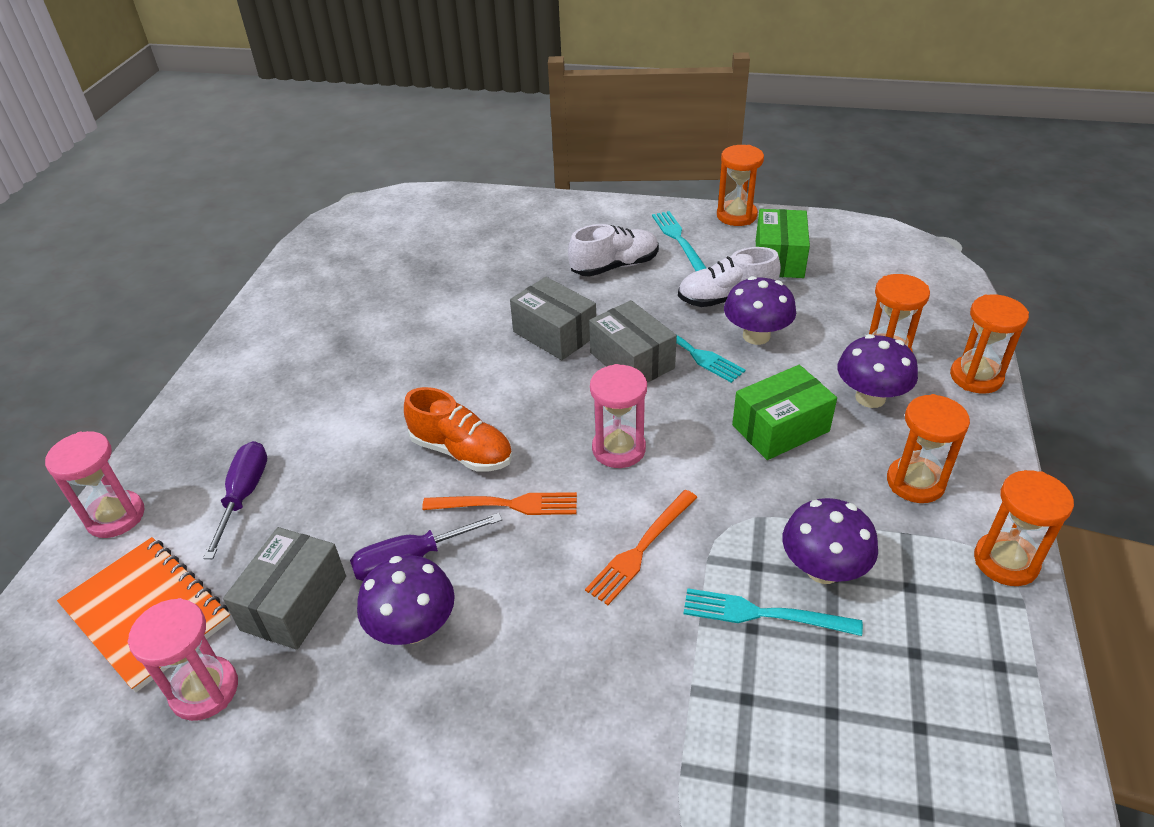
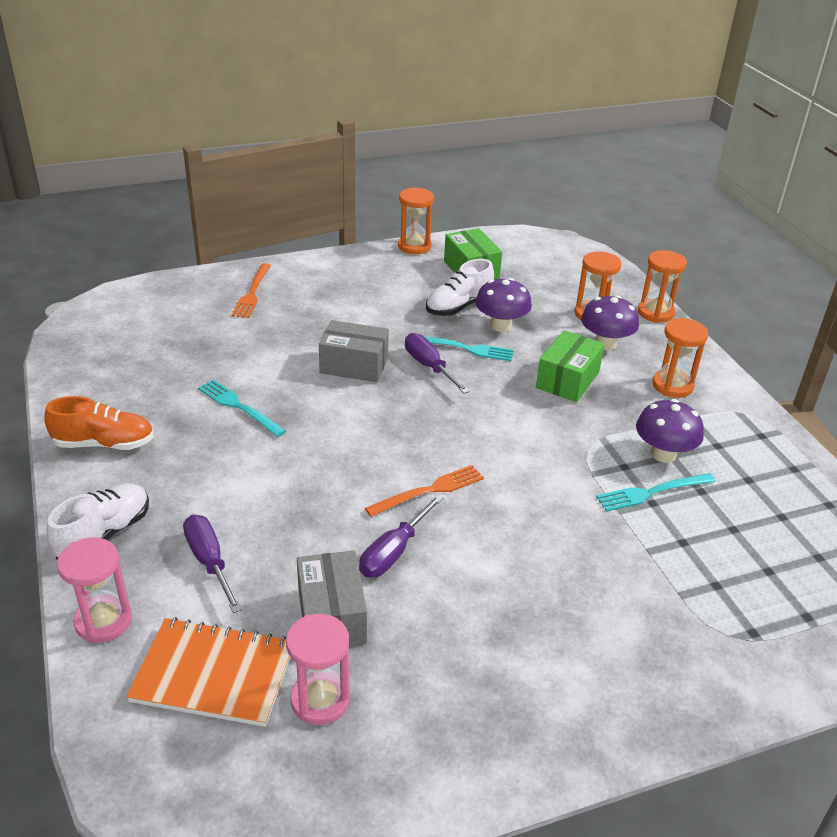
camera: 35 degrees left, 5 degrees down
purple mushroom [357,555,455,645] -> none
orange shoe [404,387,512,472] -> orange shoe moved to [45,396,154,450]
white shoe [568,224,659,277] -> white shoe moved to [46,483,149,560]
orange fork [585,490,698,605] -> orange fork moved to [232,263,271,318]
grey box [589,300,677,383] -> purple screwdriver [405,333,470,394]
pink hourglass [590,364,647,468] -> none
turquoise fork [652,211,706,271] -> turquoise fork moved to [198,379,286,437]
orange hourglass [974,470,1074,586] -> none

